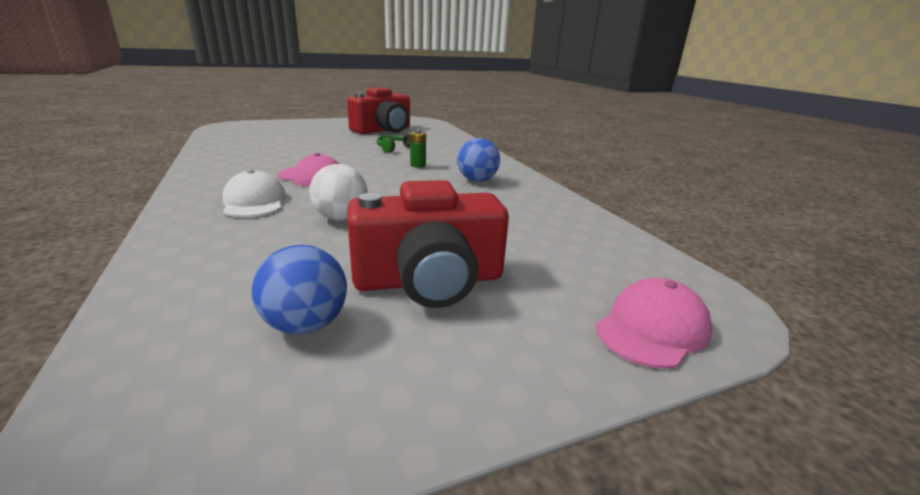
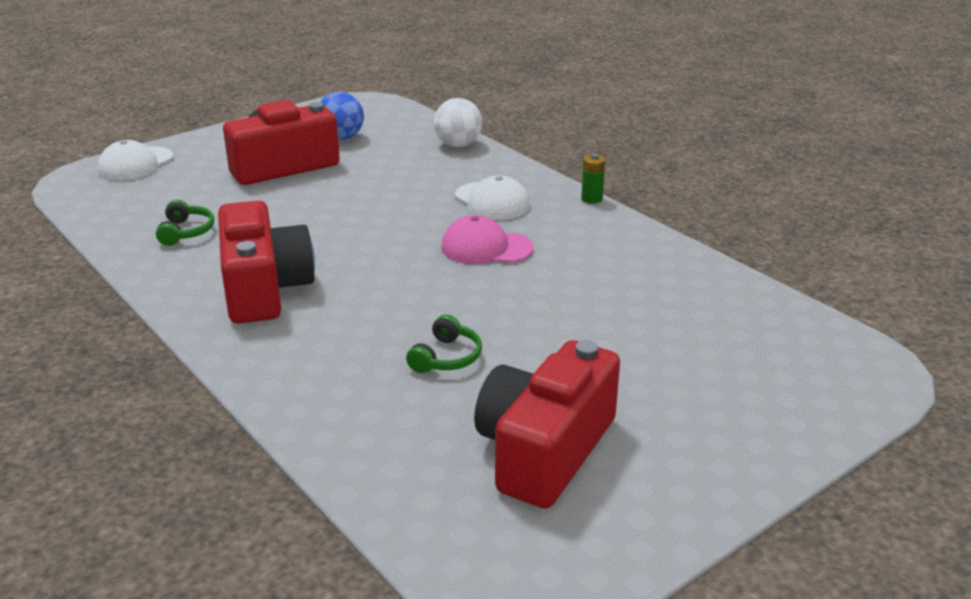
camera: 165 degrees right, 5 degrees up
white ball [309,164,368,220] -> white ball moved to [434,98,482,147]
green battery [410,130,426,168] -> green battery moved to [581,153,605,204]
blue ball [457,138,500,182] -> red camera [218,201,315,324]
pink cap [596,278,712,369] -> white cap [98,140,174,181]
none -> green headphones [156,200,214,246]

